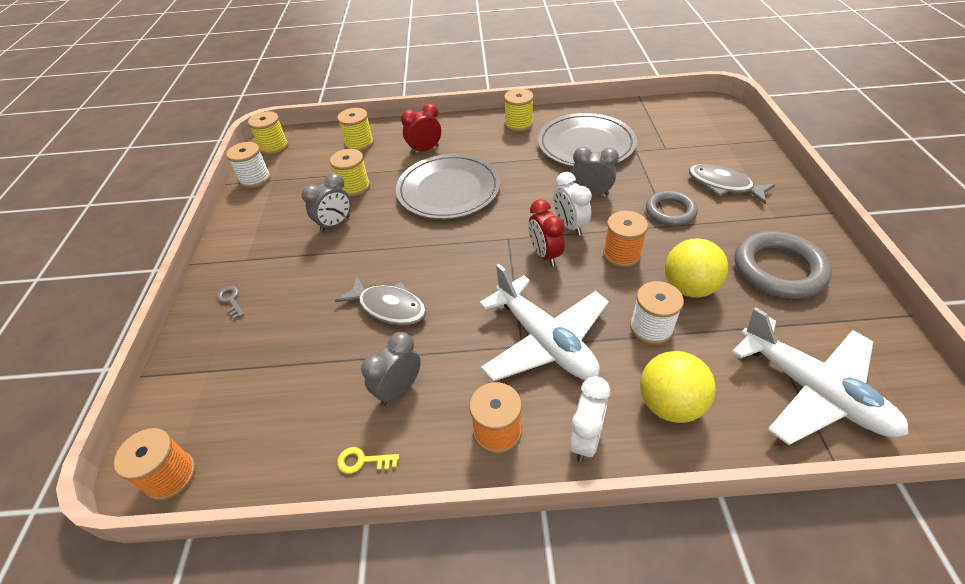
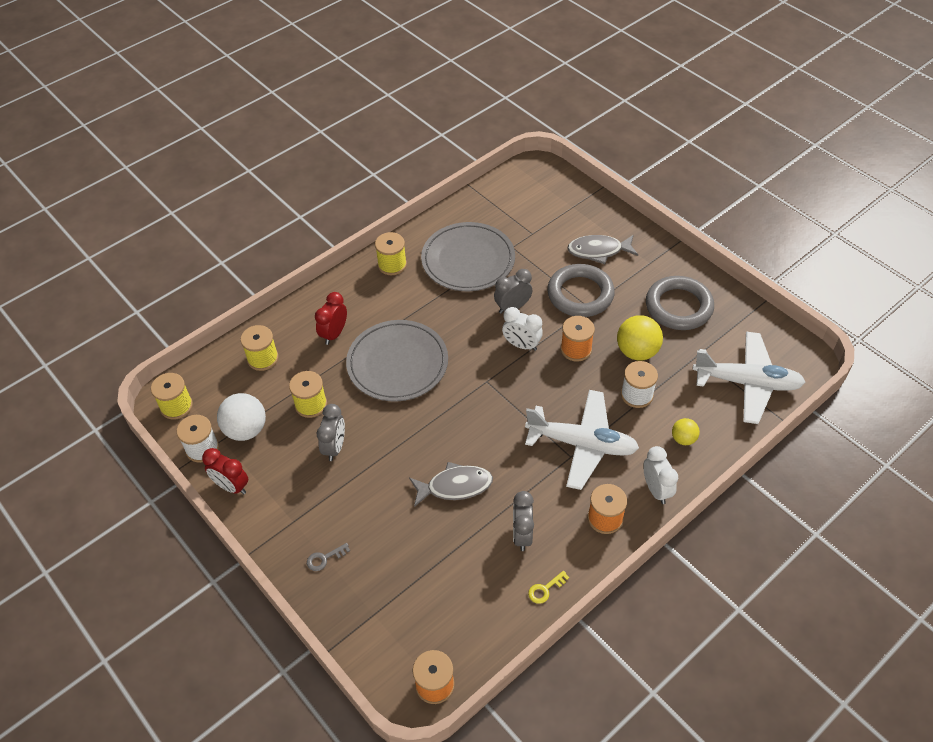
camera: 40 degrees left, 5 degrees up
grey key [217,286,244,319] -> grey key turned 45 degrees counterclockwise [307,543,350,571]
red clock [529,199,565,267] -> red clock moved to [202,448,248,495]
yellow ball [640,351,716,423] -> yellow ball [672,418,700,445], size x0.56
grey ring [646,190,698,226] -> grey ring [547,264,615,317], size x1.57
none -> white ball [217,393,266,441]

